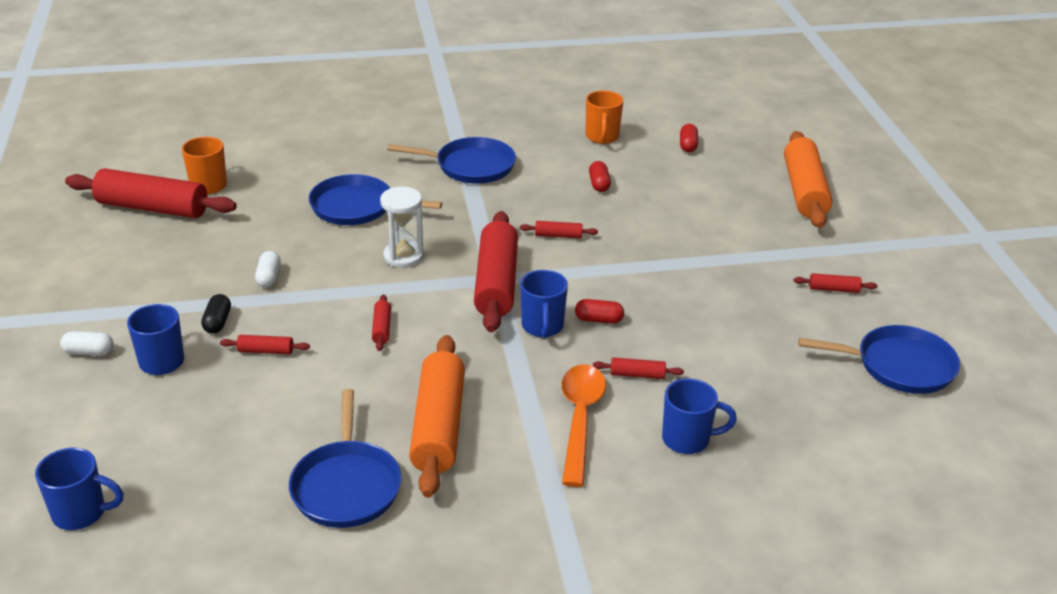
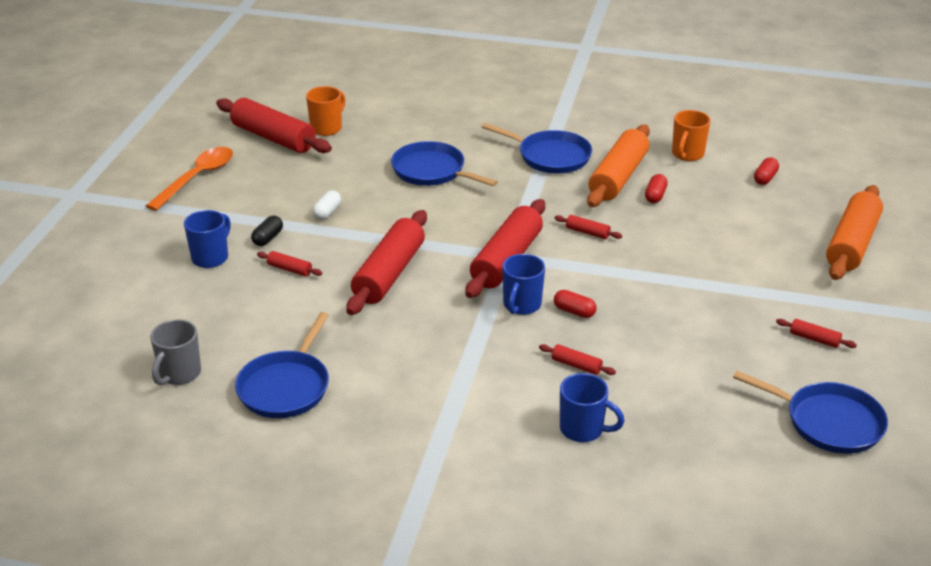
camera: 25 degrees right, 0 degrees up
blue mug [35,448,124,530] -> none
white capsule [60,331,114,356] -> none
red rolling pin [372,294,391,351] -> red rolling pin [346,210,427,315], size x2.37
white hourglass [380,187,424,268] -> none
orange rolling pin [409,335,465,498] -> orange rolling pin moved to [587,125,650,207]
orange spoon [561,364,606,487] -> orange spoon moved to [146,147,233,211]
none -> grey mug [150,319,201,385]

